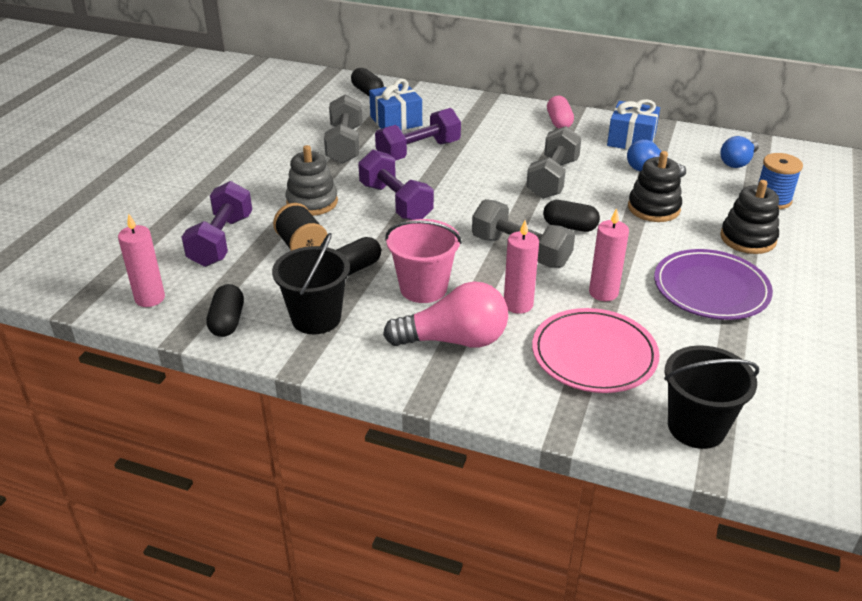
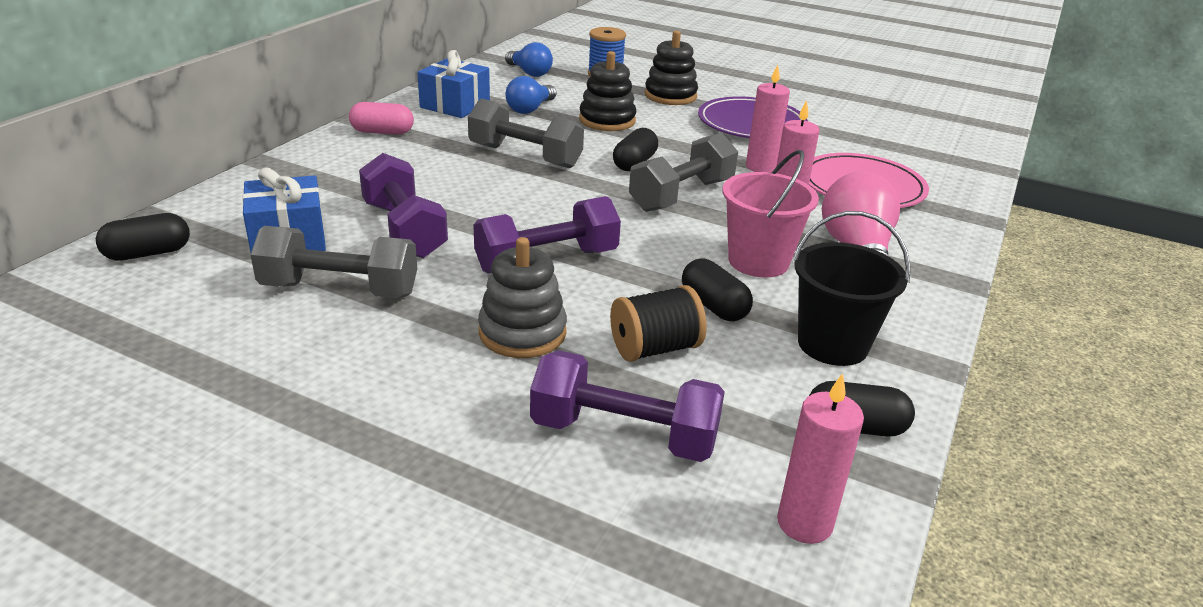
camera: 85 degrees left, 5 degrees down
black bucket [664,345,759,449] -> none

